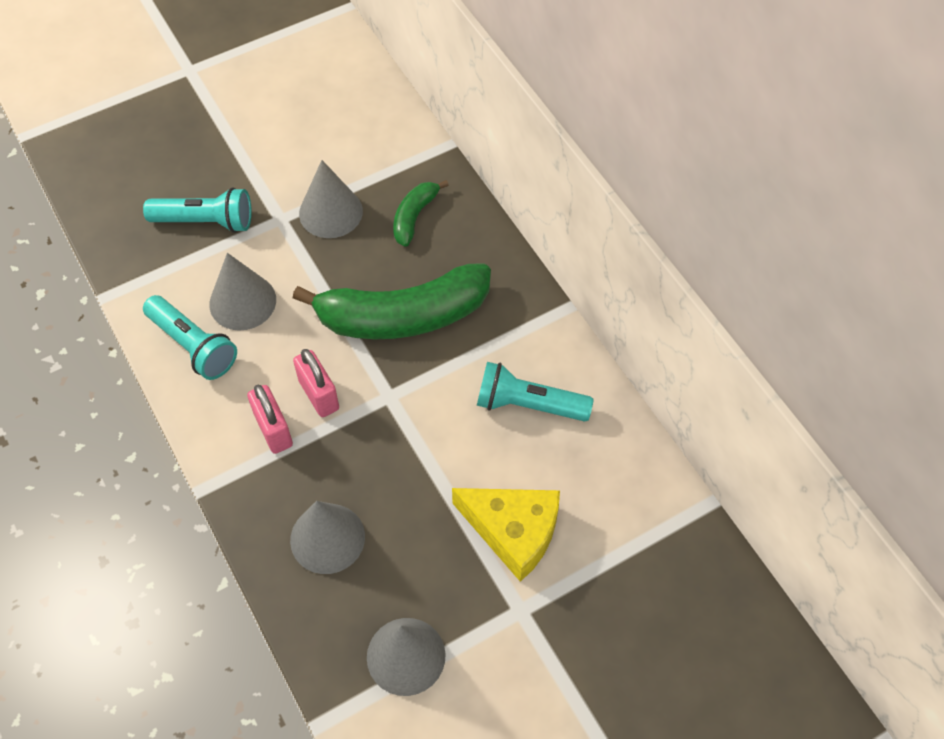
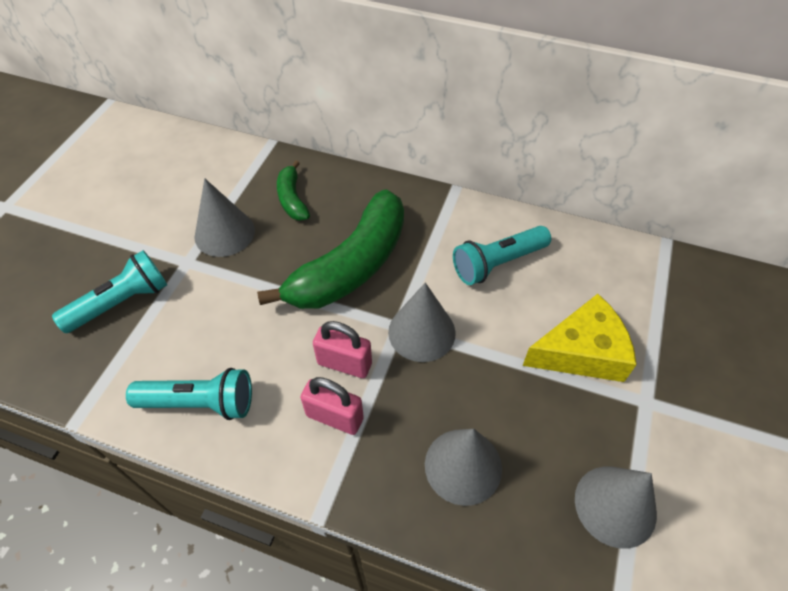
camera: 40 degrees left, 5 degrees down
grey cone [209,253,276,331] -> grey cone moved to [388,282,456,362]

